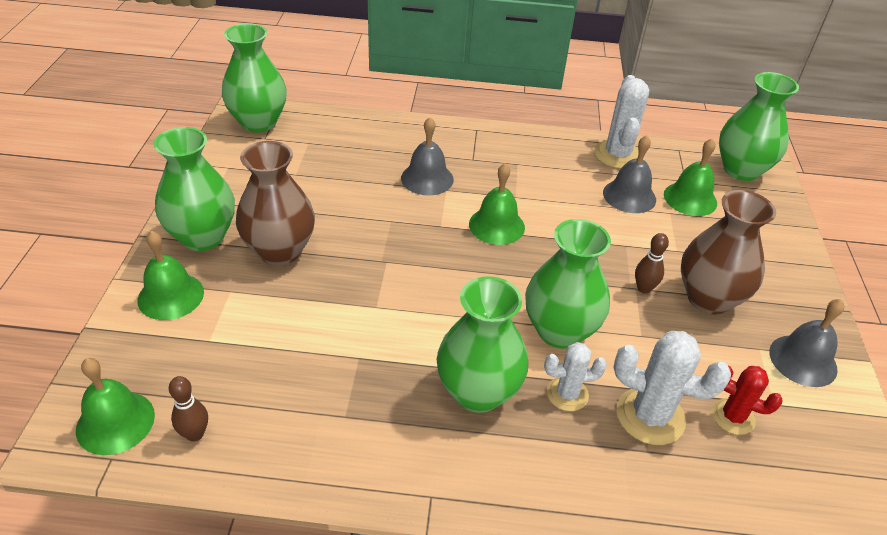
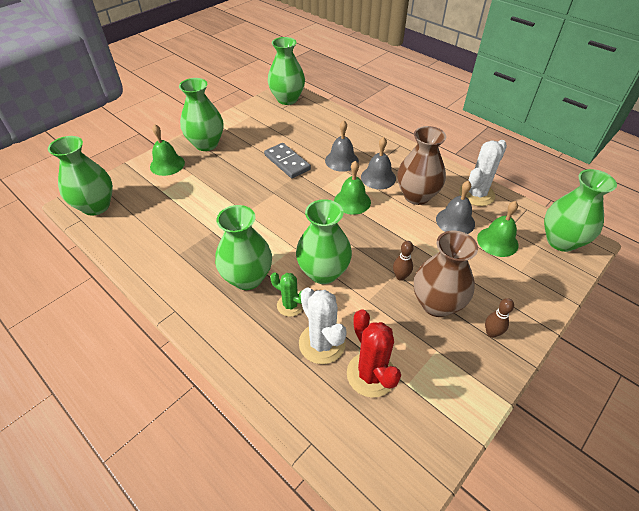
camera: 40 degrees right, 5 degrees up
green bell [76,358,155,455] -> green vase [48,136,113,216]
brown bowling pin [169,376,208,442] -> brown bowling pin moved to [485,298,514,338]
brown vase [236,141,315,266] -> brown vase moved to [397,126,446,205]
white cactus [544,342,607,411] -> green cactus [270,272,303,317]
red cactus [712,365,783,435] -> red cactus [347,309,401,397], size x1.60
grey bell [769,299,844,387] -> grey bell moved to [361,137,396,189]
none -> grey domino [264,143,311,178]

